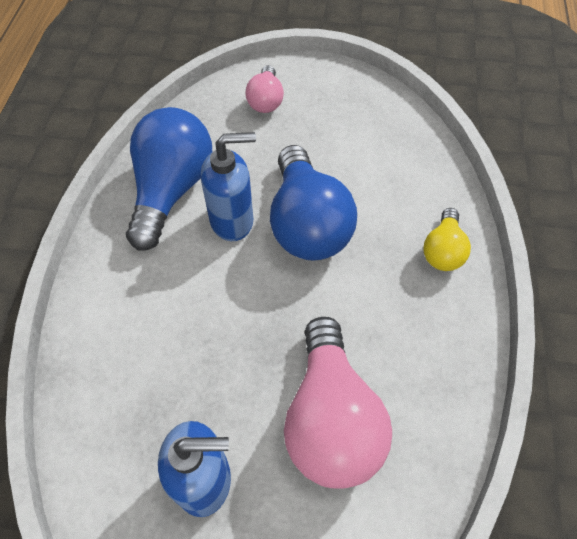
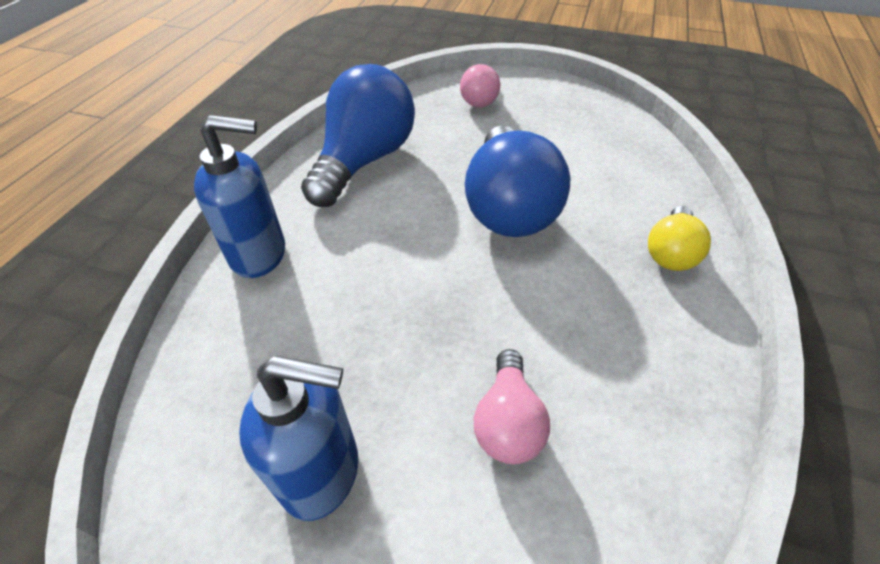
camera: 10 degrees right, 10 degrees down
blue soap dispenser [201,132,256,241] -> blue soap dispenser moved to [194,115,285,278]
pink light bulb [284,317,392,489] -> pink light bulb [474,349,550,464], size x0.53

